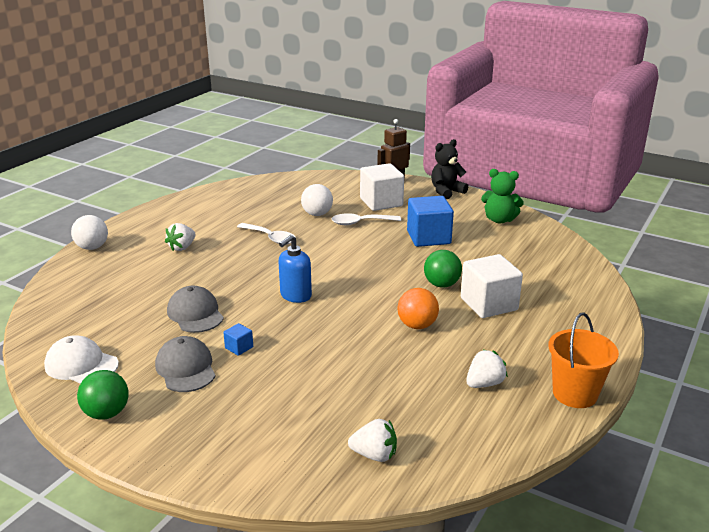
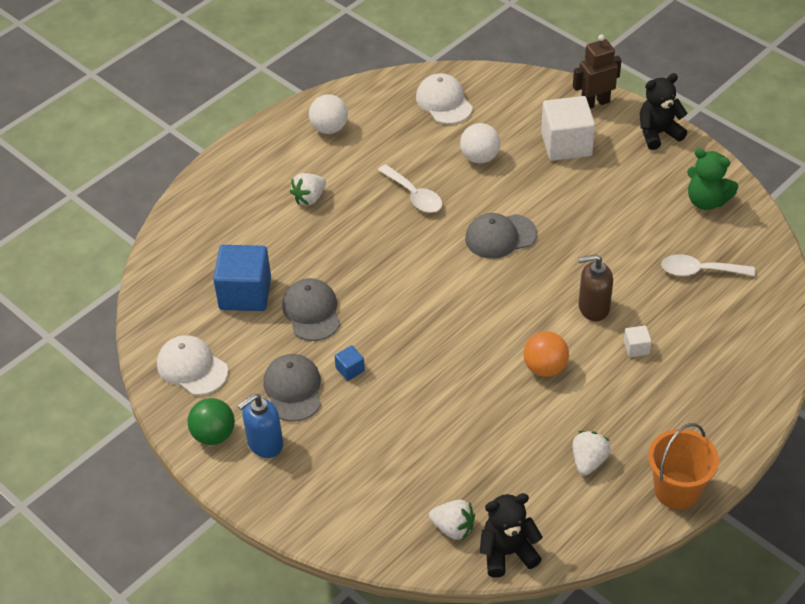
camera: 15 degrees right, 20 degrees up
white ball [71,215,108,250] -> white ball moved to [309,94,348,134]
blue soap dispenser [278,235,312,303] -> blue soap dispenser moved to [237,394,283,458]
white spoon [331,213,401,225] -> white spoon moved to [661,254,755,276]
blue cube [407,196,454,247] -> blue cube moved to [213,245,271,311]
green ball [424,250,462,288] -> brown soap dispenser [578,254,613,321]
white cube [461,254,523,318] -> white cube [624,326,652,357], size x0.44
white strawberry [466,350,508,388] -> white strawberry turned 45 degrees counterclockwise [572,431,611,476]
none -> white cap [416,73,473,124]
none -> grey cap [465,213,537,259]
none -> black teddy bear [480,493,542,578]

